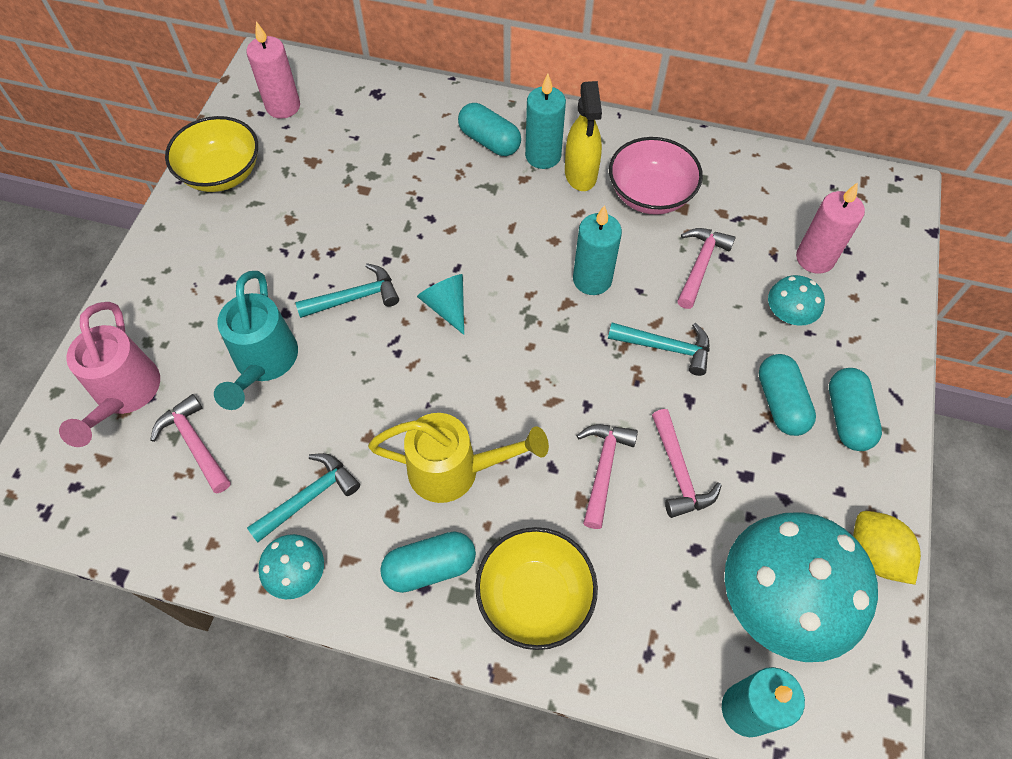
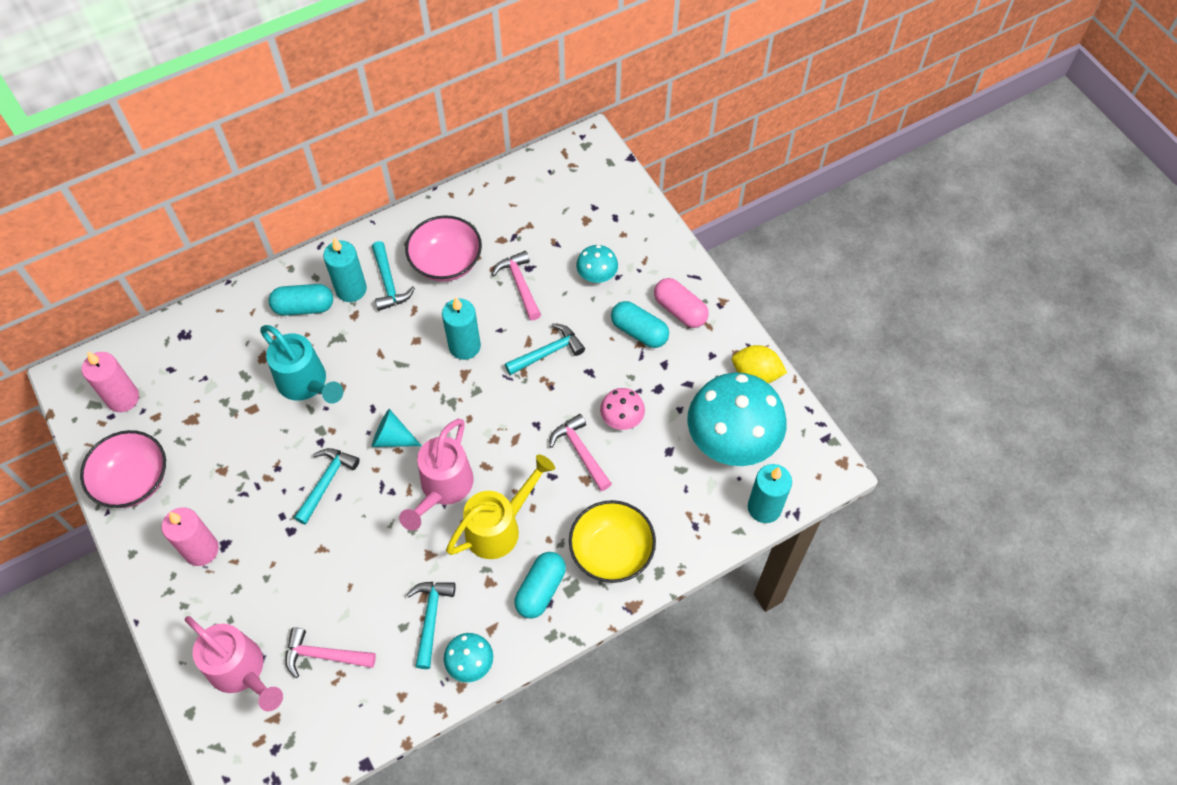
camera: 45 degrees left, 0 degrees up
yellow bowl [165,116,258,192] -> pink bowl [80,430,166,508]
turquoise watering can [214,271,298,410] -> turquoise watering can moved to [260,325,343,404]
yellow spray bottle [565,81,602,191] -> turquoise hammer [372,241,415,311]
pink hammer [652,409,722,518] -> pink mushroom [600,388,645,430]
pink candle [796,182,865,274] -> pink candle moved to [162,508,219,566]
turquoise capsule [829,368,882,451] -> pink capsule [654,278,709,328]
none -> pink watering can [399,419,474,531]

